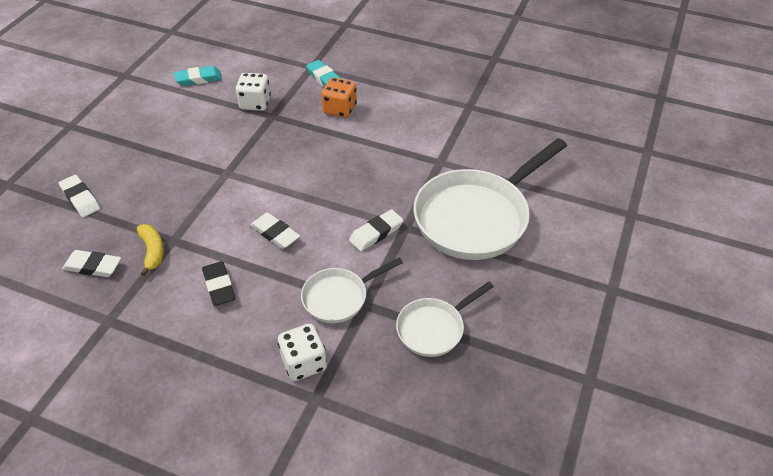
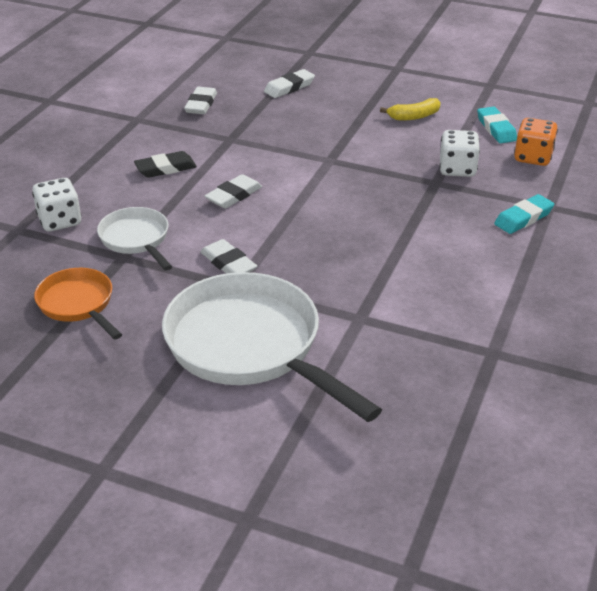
camera: 90 degrees right, 10 degrees down
yellow banana [137,224,164,276] -> yellow banana moved to [380,98,441,120]
orange dice [321,78,357,118] -> orange dice moved to [514,118,558,166]
white pan [396,282,494,357] -> orange pan [34,268,122,340]

